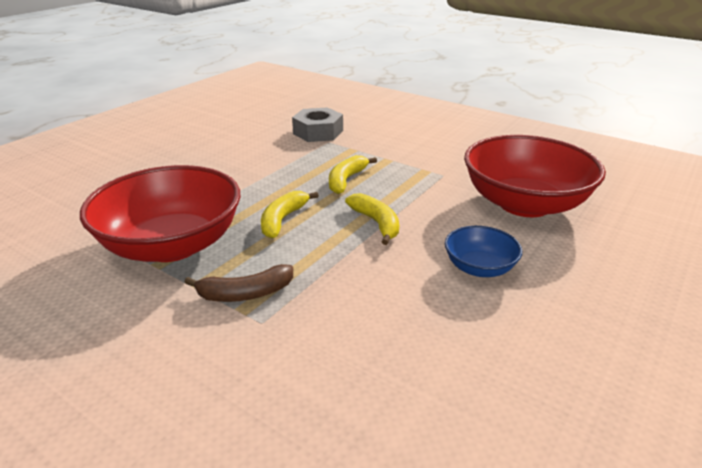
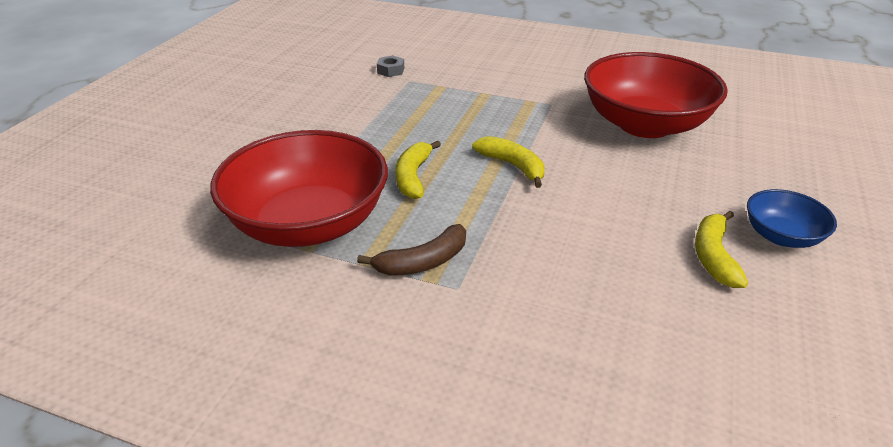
camera: 15 degrees left, 5 degrees up
grey nut [292,107,343,142] -> grey nut [377,55,404,77], size x0.50
yellow banana [329,155,377,194] -> yellow banana moved to [695,211,748,288]
blue bowl [445,226,522,277] -> blue bowl moved to [747,189,837,248]

